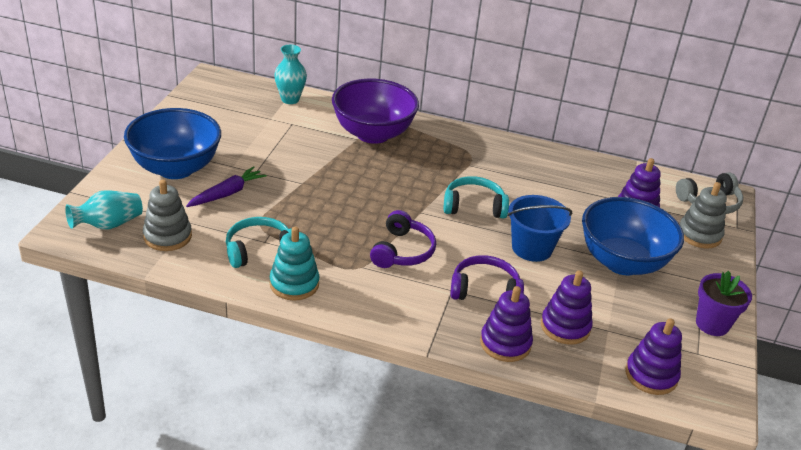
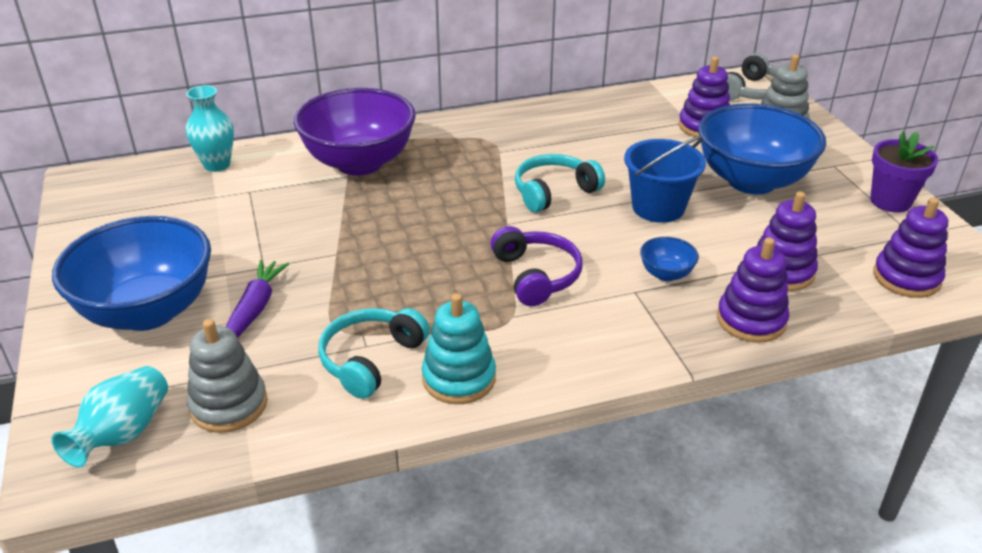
camera: 30 degrees left, 0 degrees up
purple headphones [451,255,524,300] -> blue bowl [640,237,699,281]

